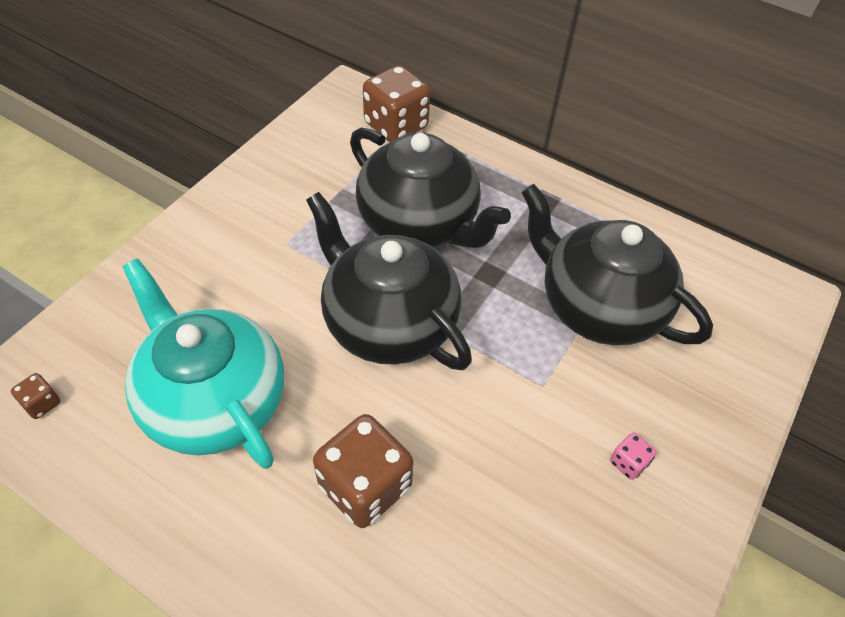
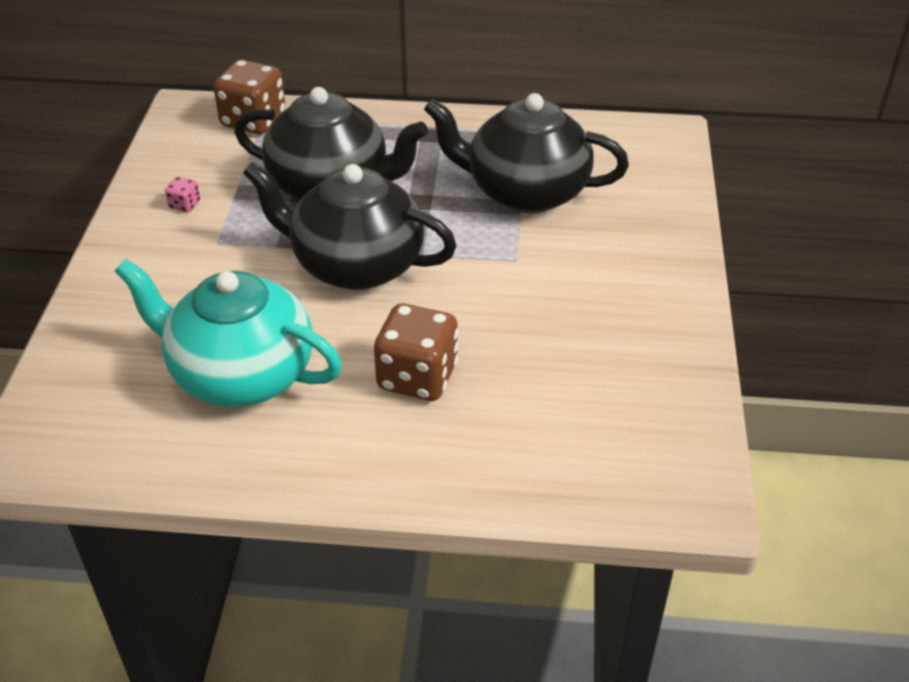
camera: 25 degrees left, 10 degrees down
brown dice [11,373,60,419] -> none
pink dice [610,433,656,480] -> pink dice moved to [165,177,200,212]

